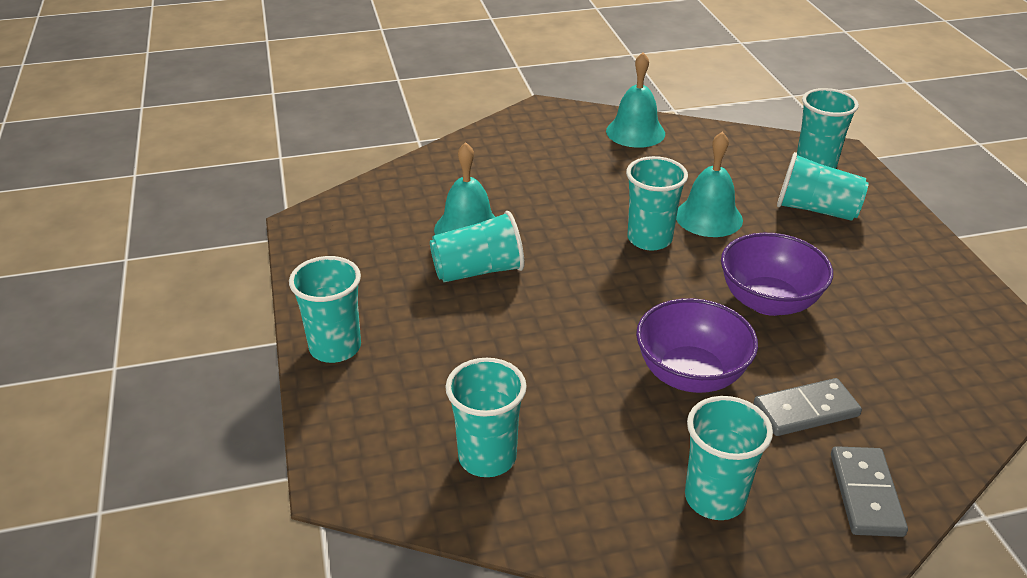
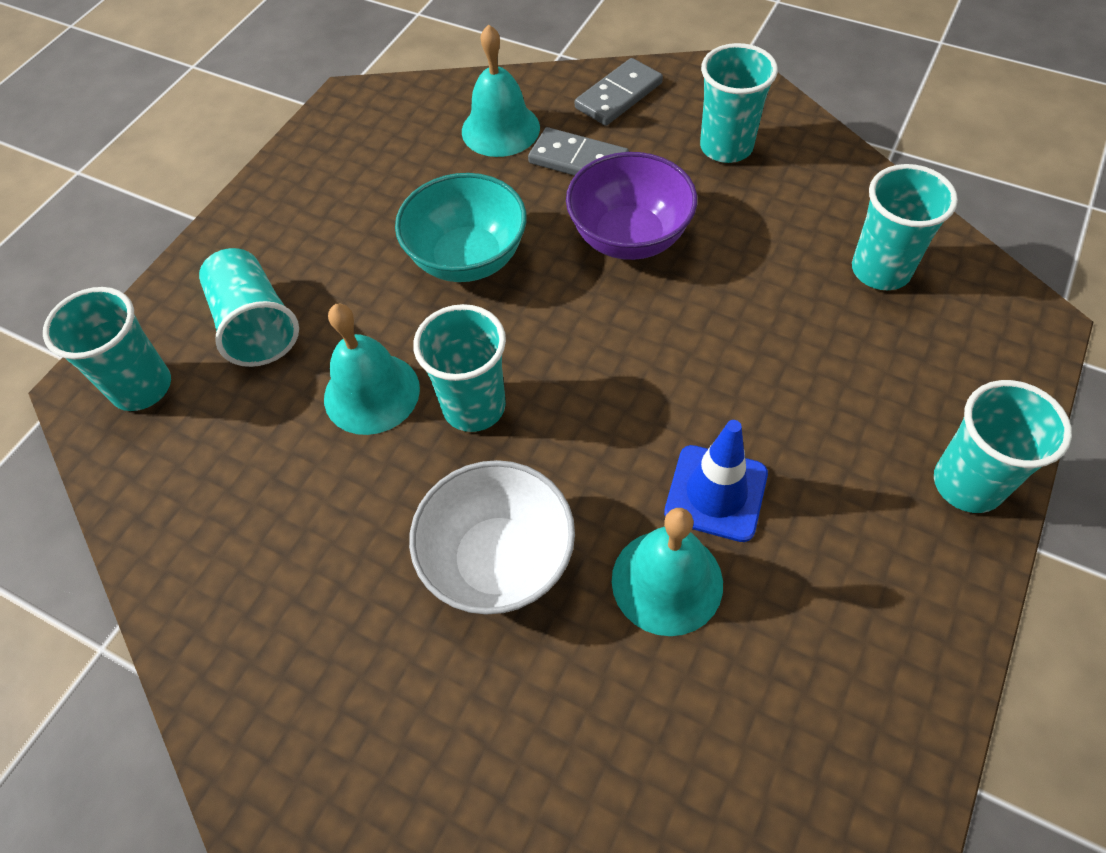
camera: 135 degrees left, 20 degrees up
turquoise cup [430,211,524,282] -> blue traffic cone [664,420,768,542]
turquoise bell [606,52,665,148] -> turquoise bell moved to [462,24,540,157]
purple bowl [721,233,833,316] -> turquoise bowl [395,173,527,282]
none -> white bowl [409,460,575,615]

